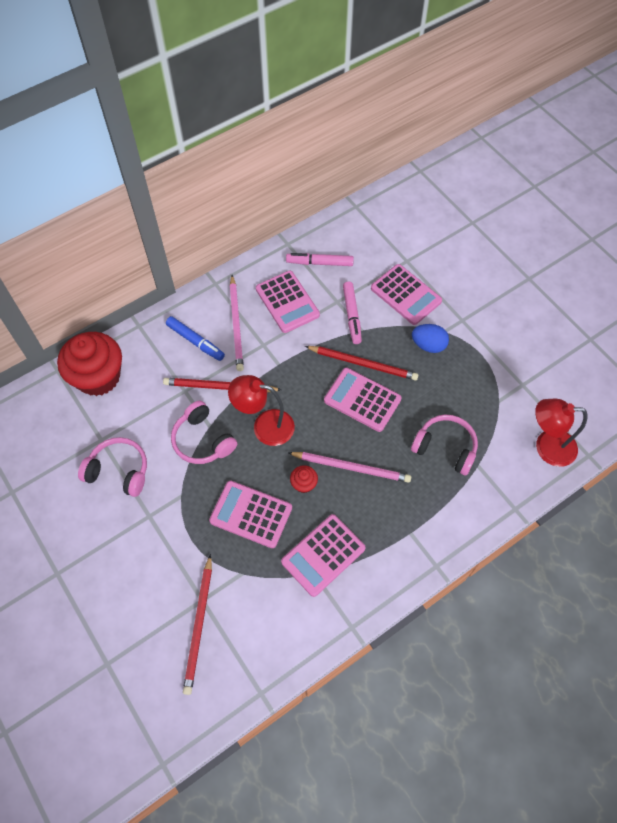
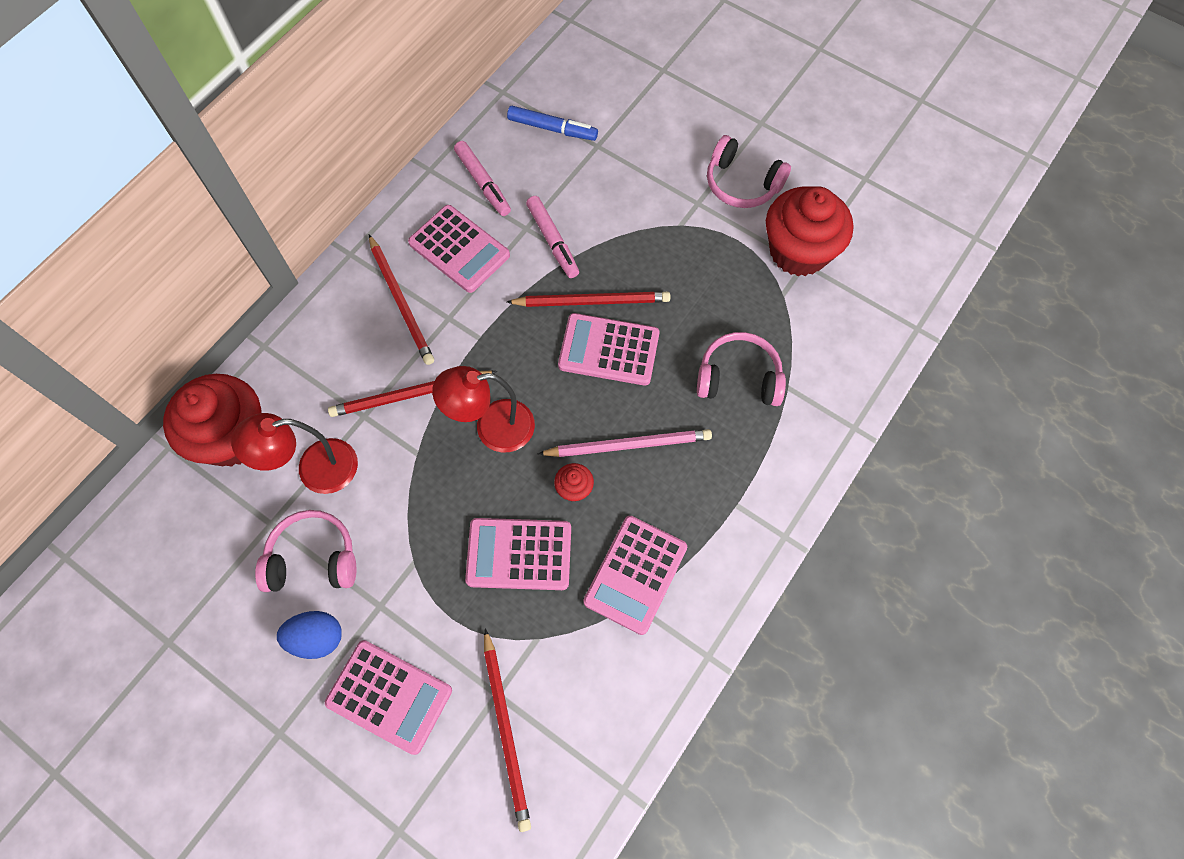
camera: 20 degrees left, 5 degrees up
blue marker [166,316,225,361] -> blue marker moved to [507,106,598,141]
pink headphones [171,401,237,464] -> pink headphones moved to [707,135,791,208]
pink pencil [230,275,244,371] -> red pencil [369,235,434,365]
pink marker [286,253,354,266] -> pink marker turned 105 degrees counterclockwise [454,141,511,216]
pink calculator [371,264,442,325] -> pink calculator moved to [325,640,452,755]
blue egg [412,324,449,353] -> blue egg moved to [277,611,342,659]
red lamp [535,399,588,467] -> red lamp moved to [231,413,358,494]
none -> red cupcake [766,186,853,276]

